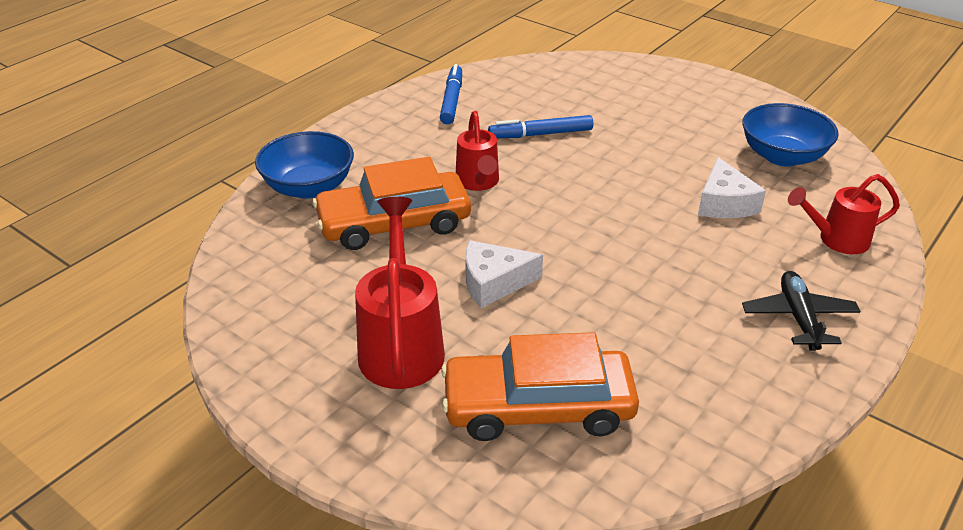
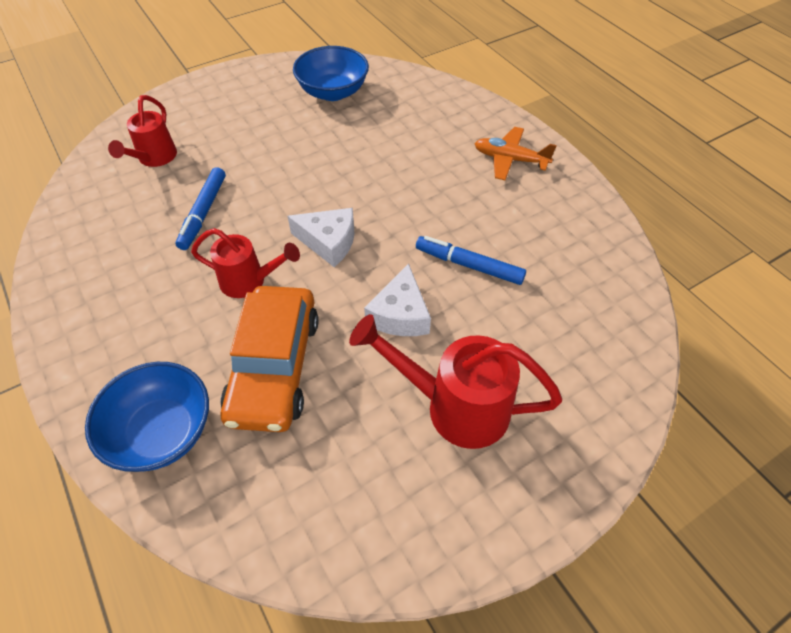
camera: 70 degrees left, 15 degrees up
blue marker [440,64,462,124] -> blue marker moved to [416,236,526,285]
orange car [441,332,639,441] -> none
white cheese [698,157,766,218] -> white cheese moved to [288,208,354,267]
black plane [742,271,861,351] -> orange plane [474,127,557,180]
red watering can [788,174,900,254] -> red watering can moved to [108,95,177,167]

